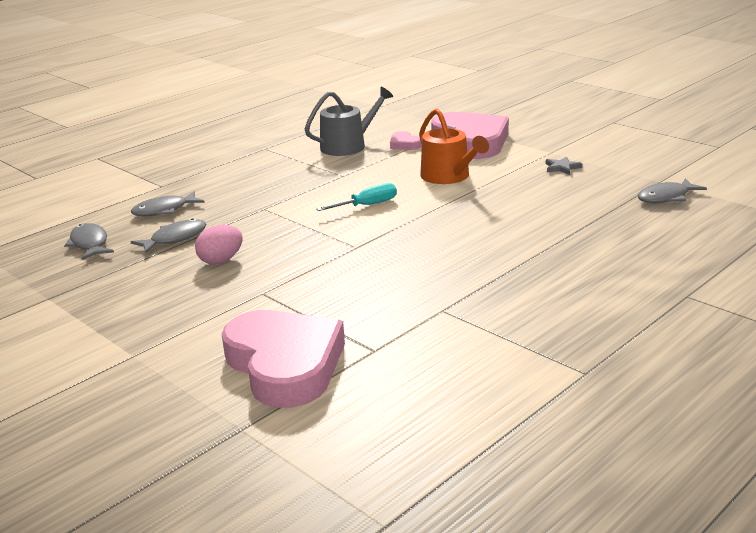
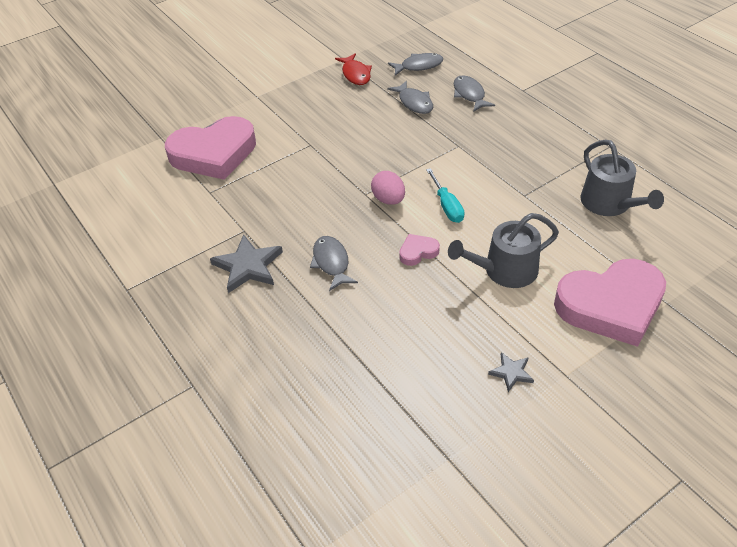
camera: 100 degrees right, 20 degrees up
pink egg [195,225,243,265] -> pink egg moved to [371,171,405,205]
pink heart [390,131,422,150] -> pink heart moved to [399,234,440,266]
orange watering can [419,109,489,184] -> grey watering can [448,213,559,288]
grey fish [638,178,707,203] -> grey fish moved to [310,236,358,291]
none -> grey star [210,234,283,293]
none -> red fish [335,53,372,85]

